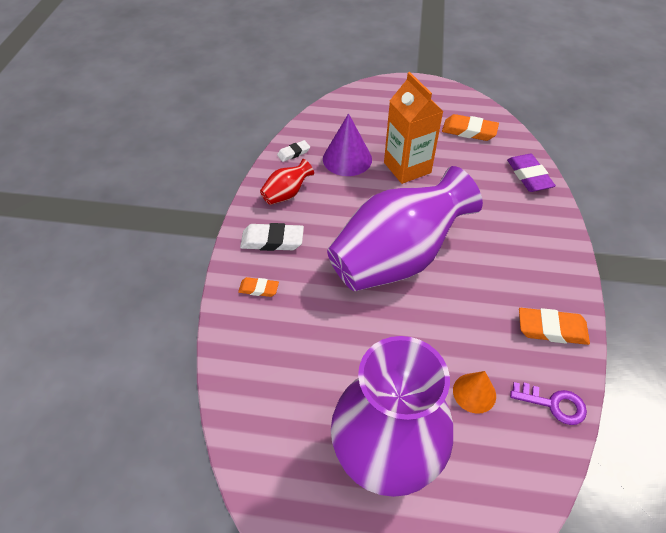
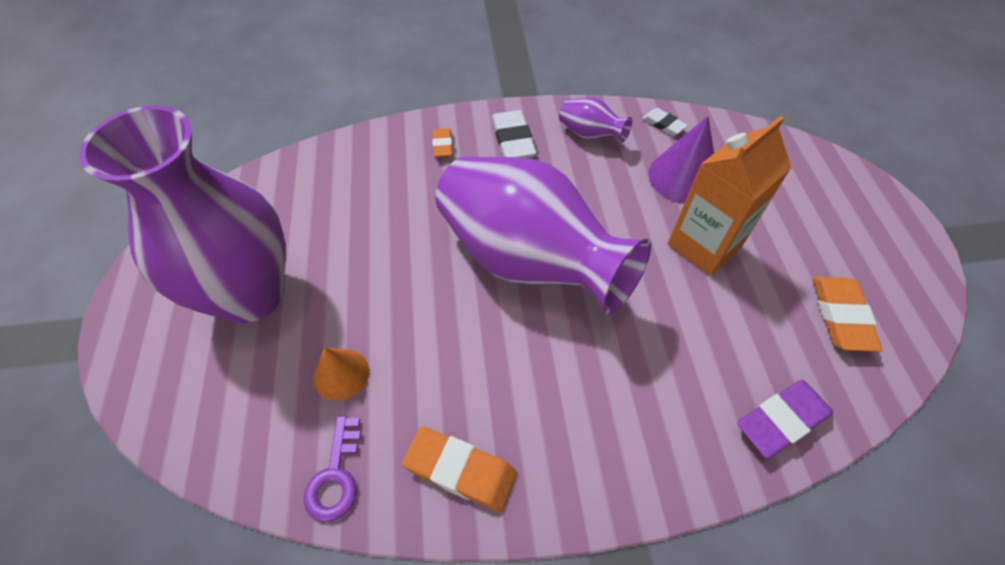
camera: 75 degrees right, 5 degrees up
red vase [260,159,314,205] -> purple vase [559,97,632,142]
orange eraser [519,308,590,345] -> orange eraser turned 60 degrees counterclockwise [402,426,517,512]

